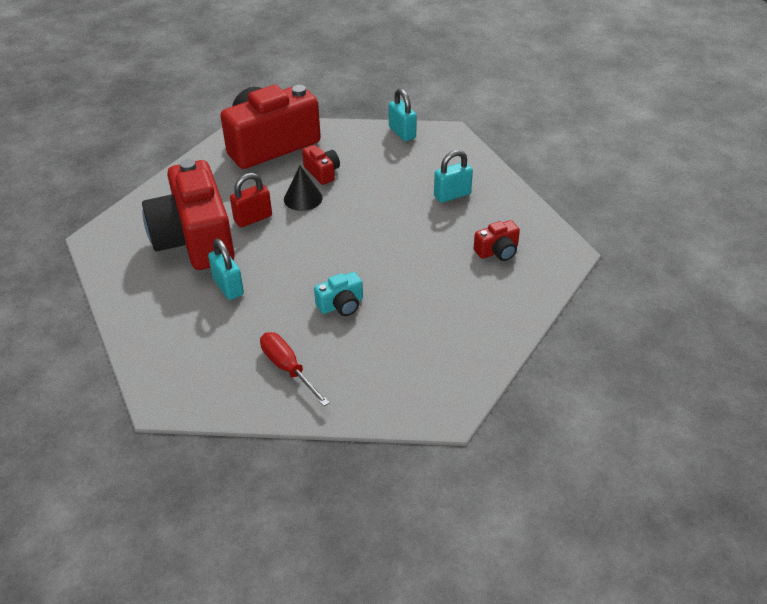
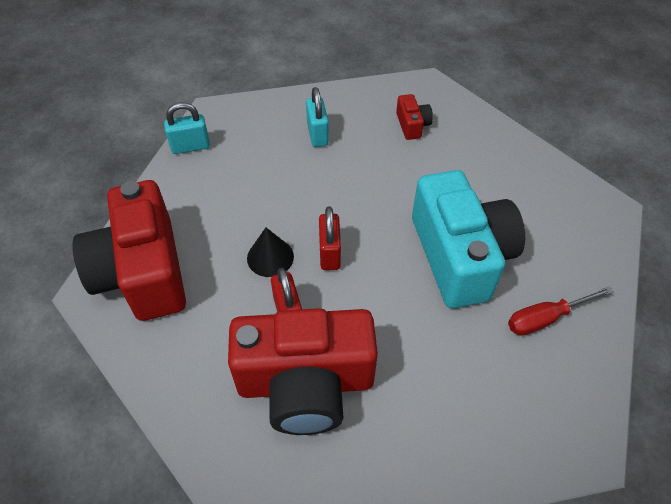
camera: 75 degrees left, 10 degrees up
turquoise padlock [208,239,244,300] -> none
red camera [302,145,340,185] -> none
turquoise camera [314,272,363,316] -> turquoise camera [412,170,525,308], size x2.41
none -> red padlock [319,206,341,270]

